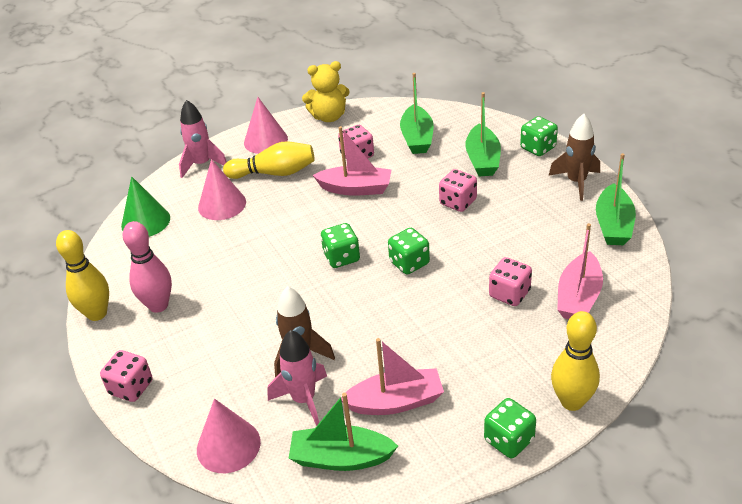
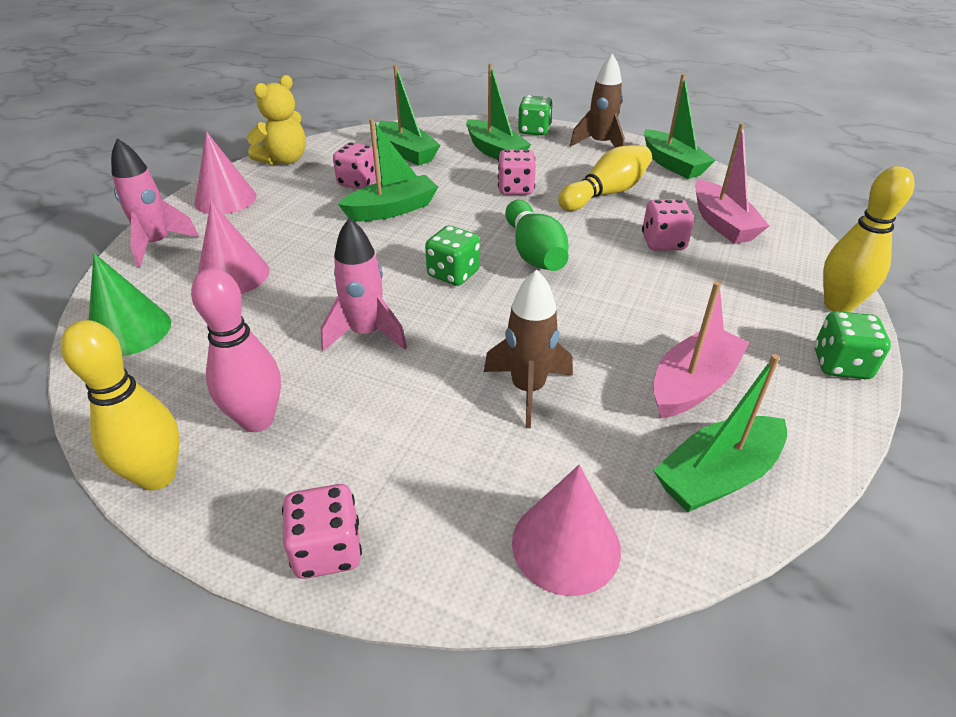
camera: 40 degrees left, 0 degrees up
yellow bowling pin [223,141,315,179] -> yellow bowling pin moved to [558,145,652,211]
pink rocket [267,330,327,426] -> pink rocket moved to [321,218,407,351]
pink boat [313,126,391,196] -> green boat [338,118,438,221]
green dice [388,228,430,275] -> green bowling pin [505,200,569,271]

